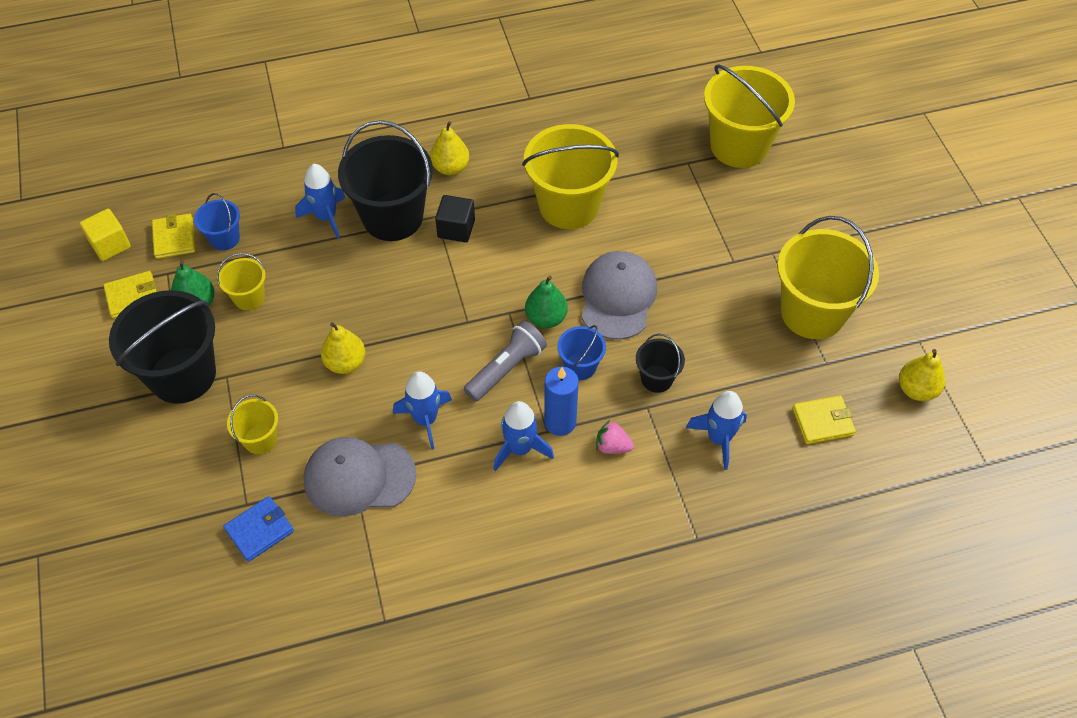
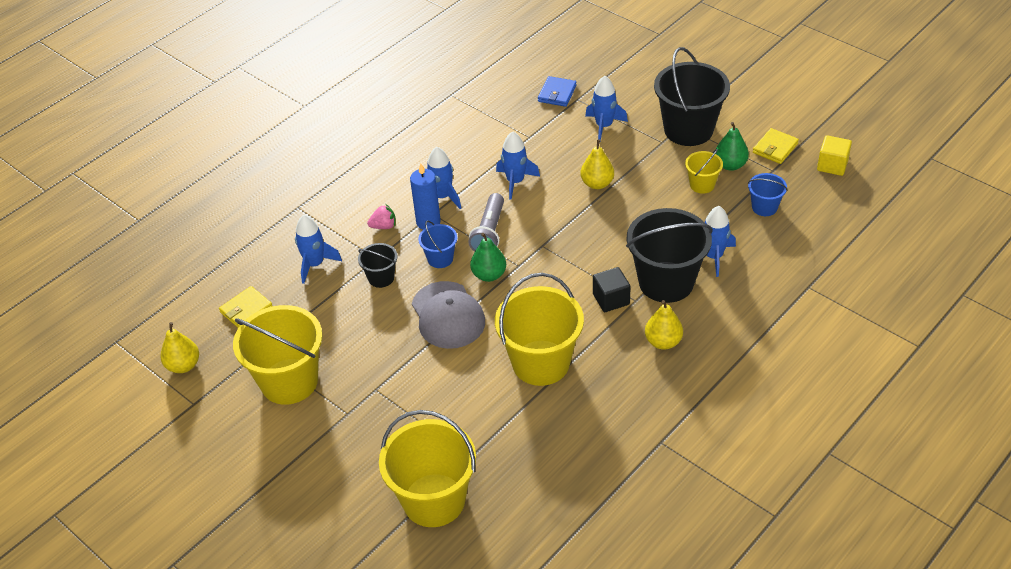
camera: 150 degrees right, 10 degrees down
yellow wallet [152,213,195,259] -> none
yellow bucket [227,394,278,454] -> blue rocket [585,76,628,141]
grey cap [304,437,416,517] -> none

